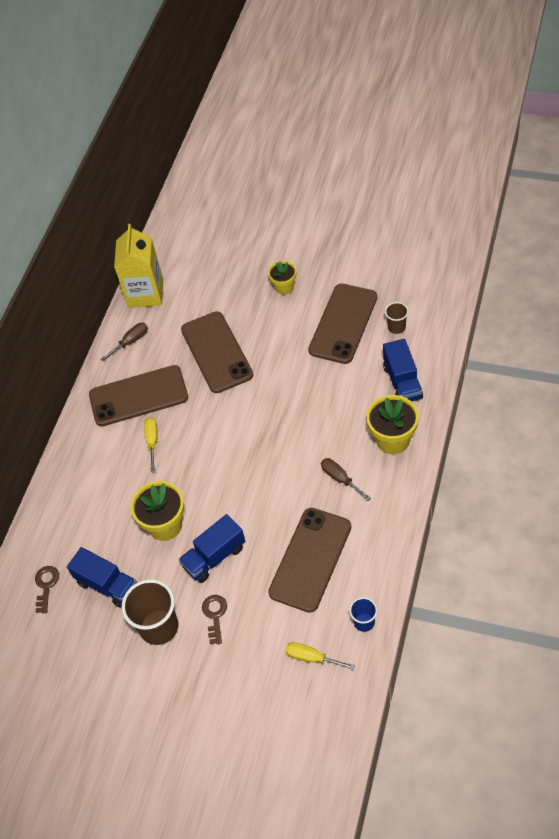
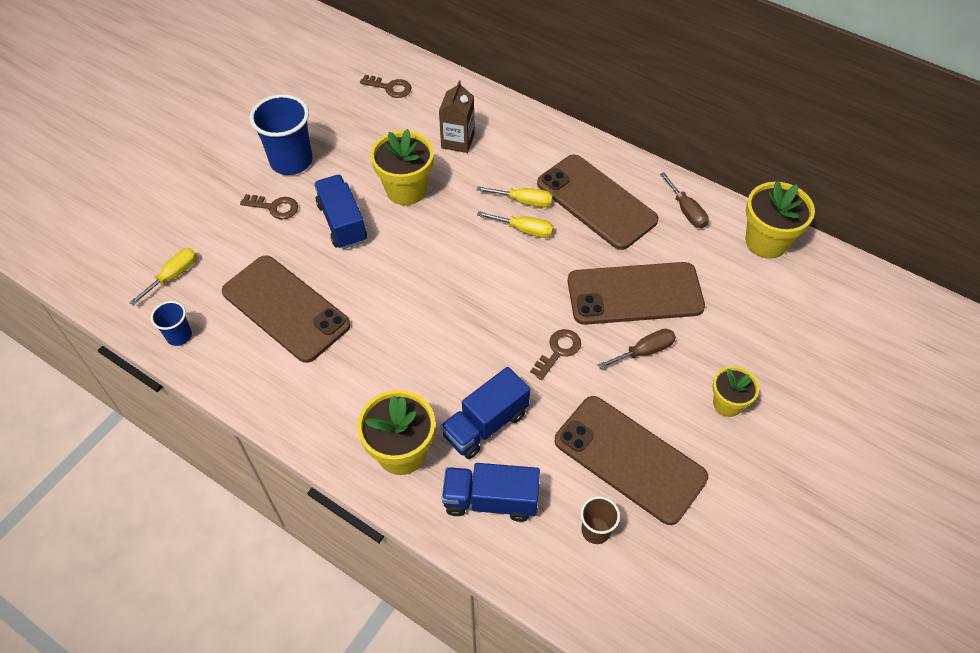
camera: 100 degrees right, 0 degrees up
blue truck [67,547,137,608] -> blue truck moved to [441,367,530,459]
brown phone [89,365,188,427] -> brown phone turned 45 degrees counterclockwise [537,155,659,250]
yellow carton [114,224,163,308] -> yellow flower pot [746,181,815,259]
brown cup [122,579,178,645] -> blue cup [250,94,312,175]
brown screwdriver [321,458,371,501] -> brown screwdriver moved to [597,329,676,369]
none -> brown carton [439,80,475,153]
none -> yellow screwdriver [477,211,554,238]
none -> brown key [530,329,581,380]

